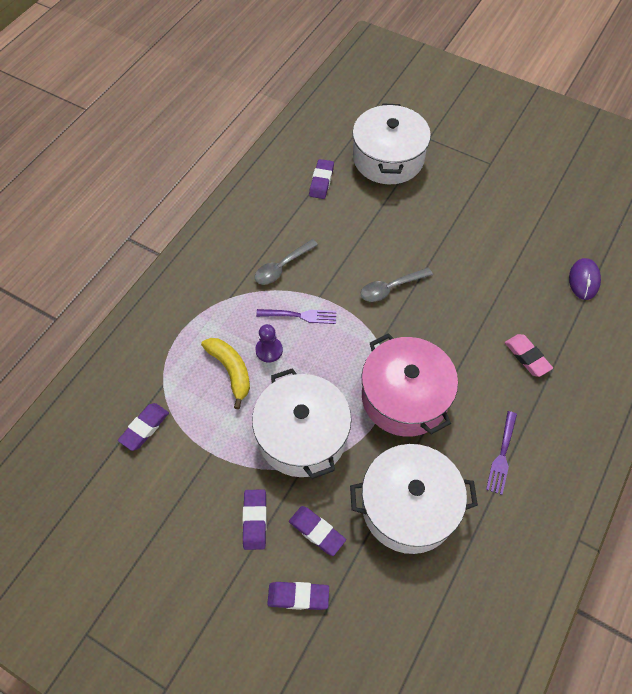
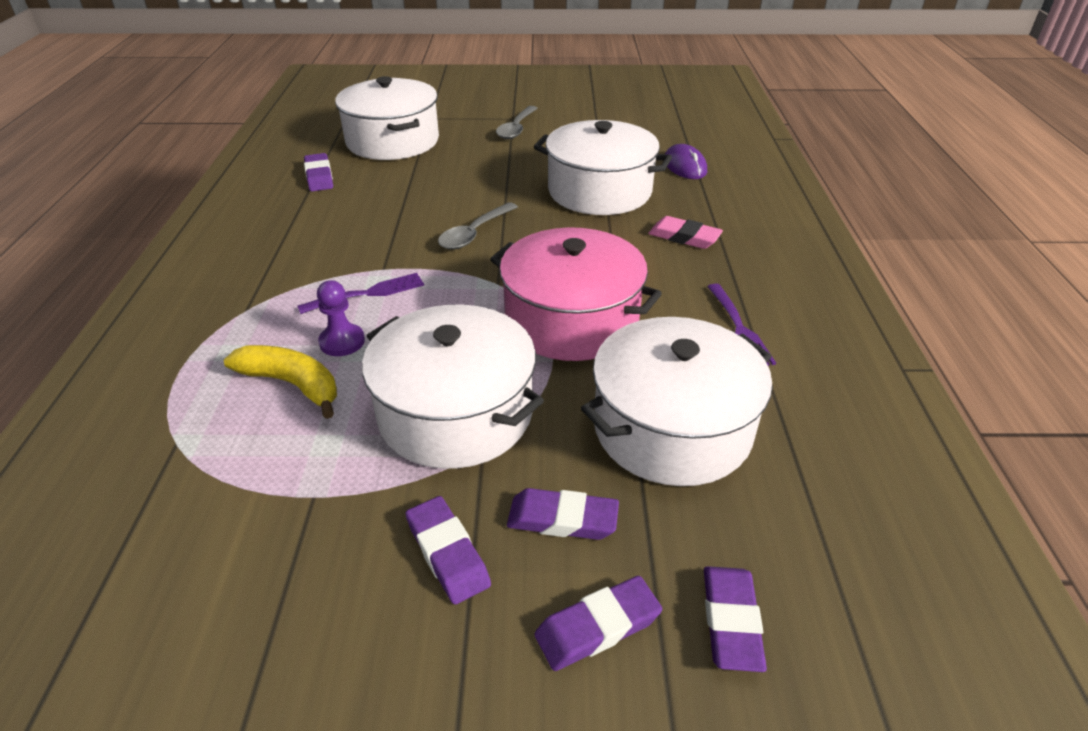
camera: 30 degrees left, 20 degrees down
purple eraser [118,403,169,451] -> purple eraser moved to [704,566,767,672]
grey spoon [255,239,318,285] -> grey spoon moved to [496,106,538,139]
none -> white pot [534,120,672,215]

